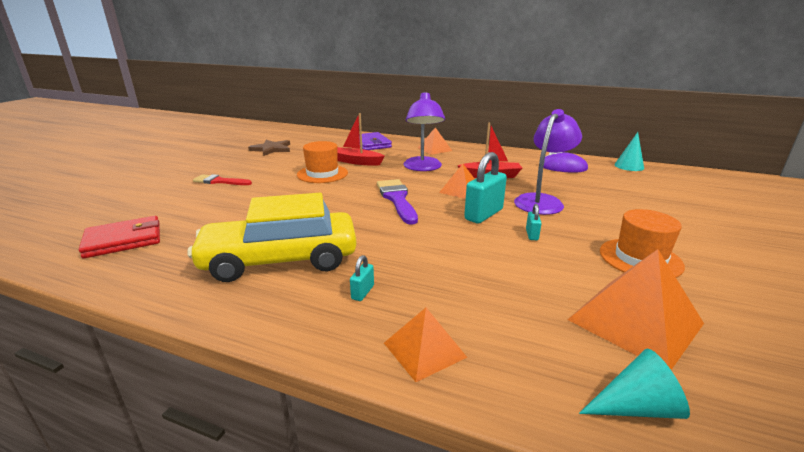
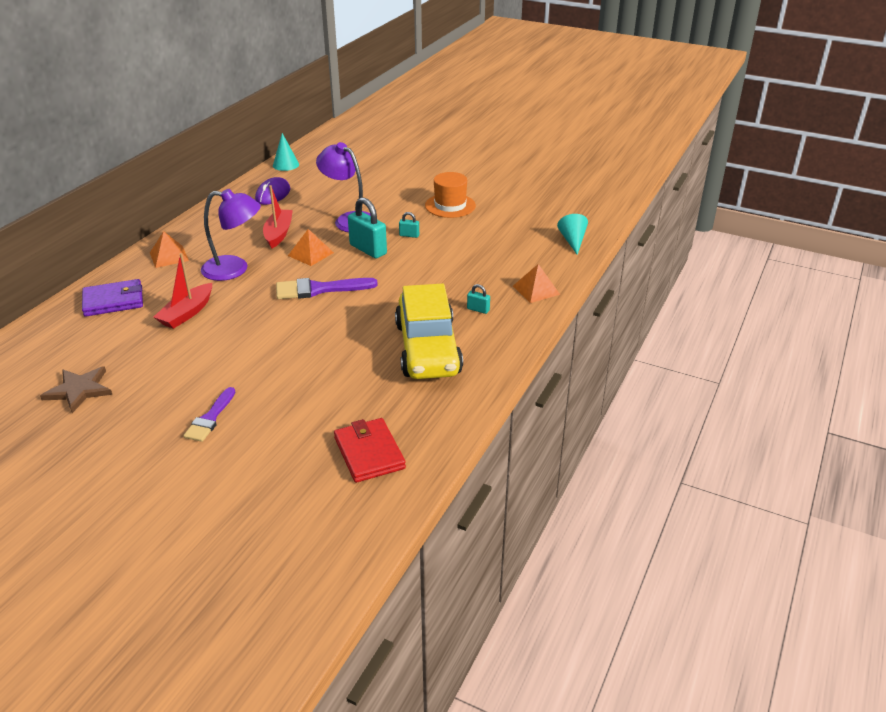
camera: 85 degrees left, 10 degrees up
red brush [193,174,252,185] -> purple brush [183,387,235,442]
orange hat [297,141,348,183] -> none
orange pyramid [567,249,704,370] -> none

